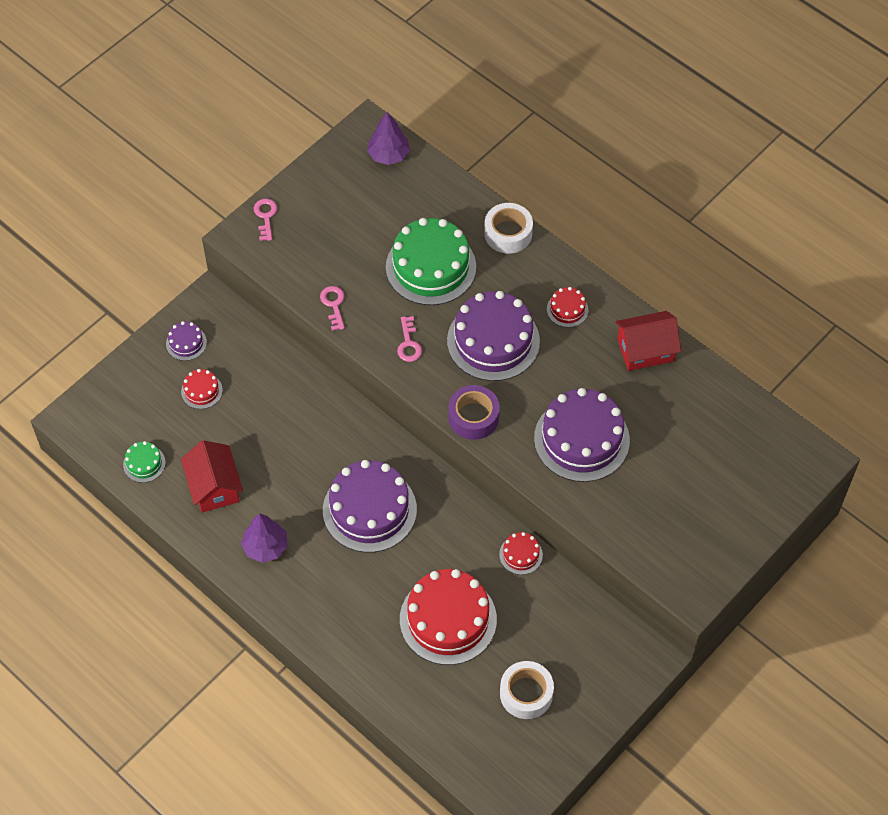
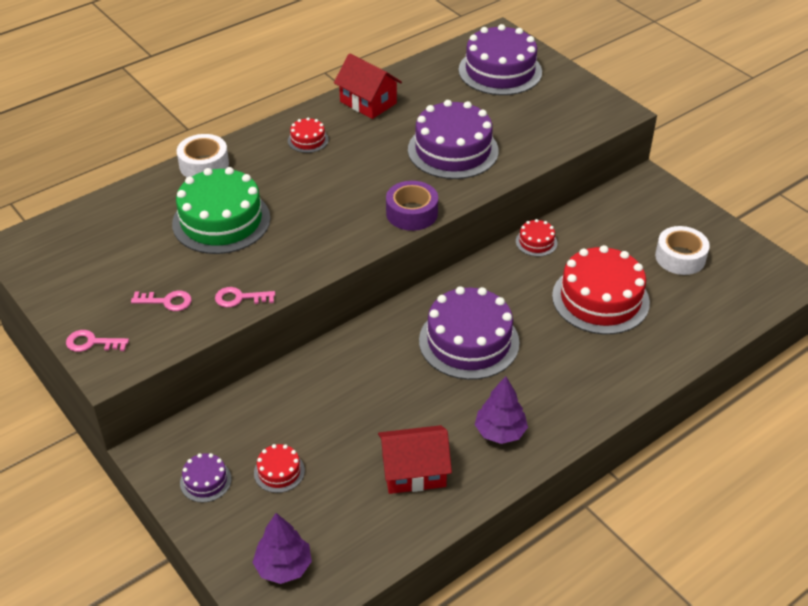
camera: 80 degrees left, 15 degrees down
green cake [123,441,166,483] -> none
purple tree [367,112,410,165] -> purple tree moved to [252,513,312,584]
pink key [397,316,422,362] -> pink key moved to [131,291,192,311]
purple cake [447,291,540,381] -> purple cake moved to [459,24,542,95]
red house [615,311,681,371] -> red house turned 45 degrees counterclockwise [334,53,402,119]

